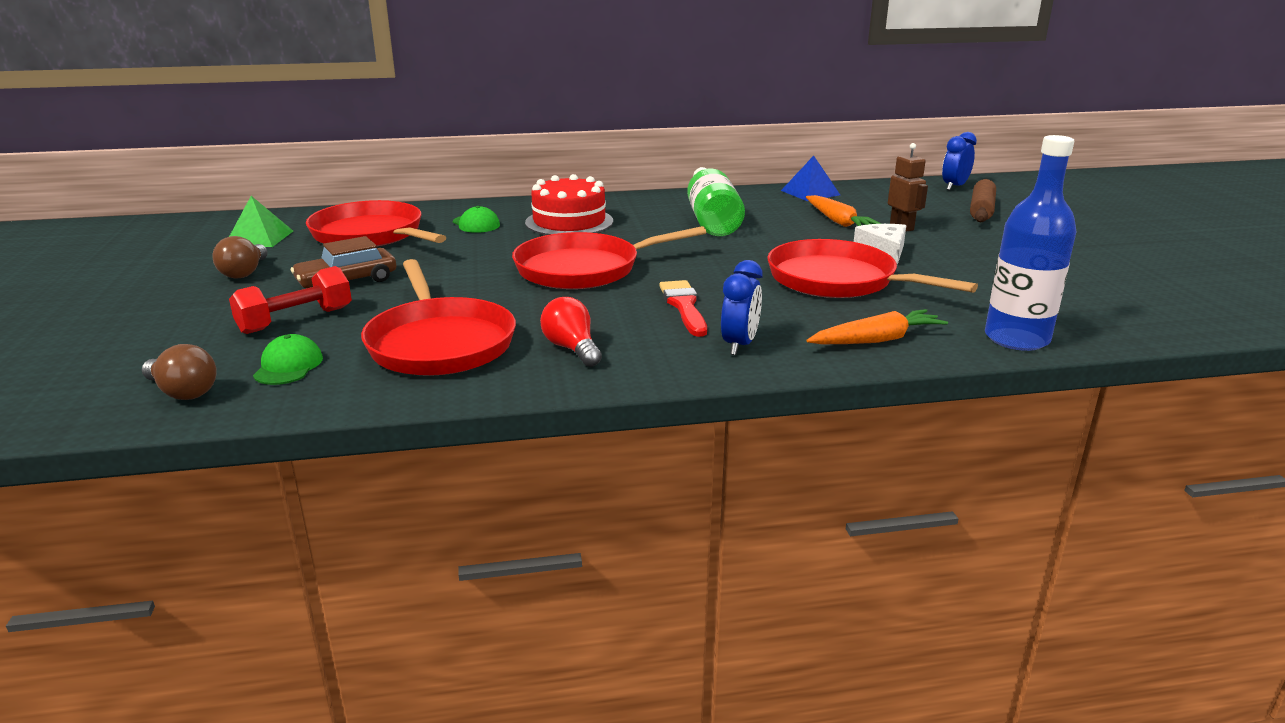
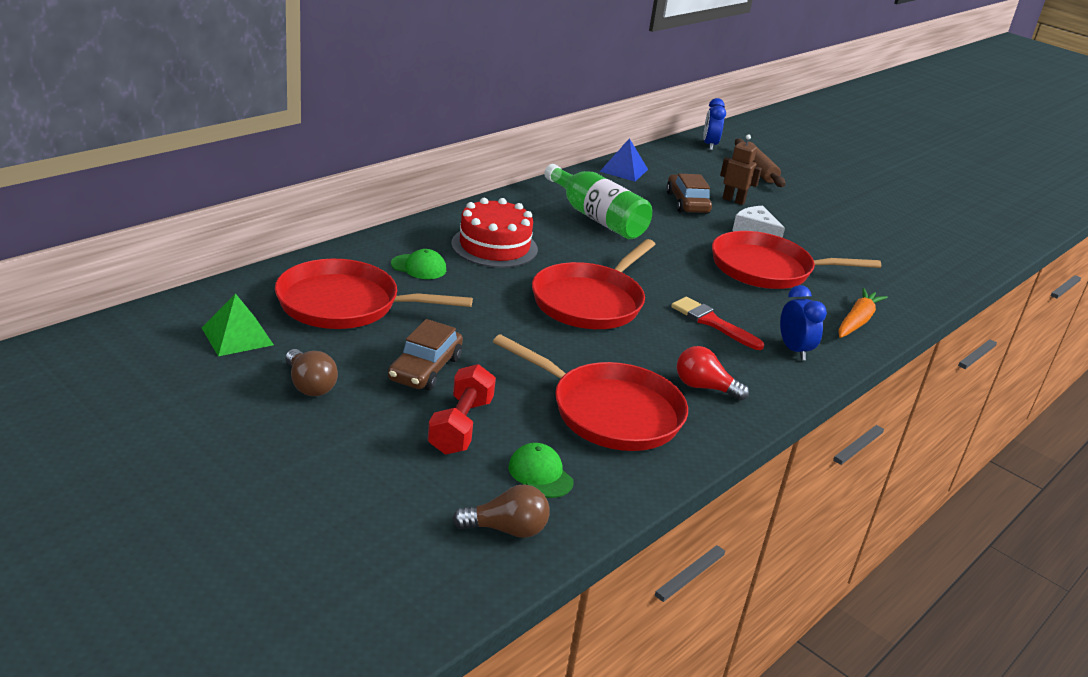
camera: 40 degrees left, 5 degrees up
orange carrot [806,195,881,227] -> brown car [666,174,712,214]
blue bottle [985,135,1077,351] -> none

